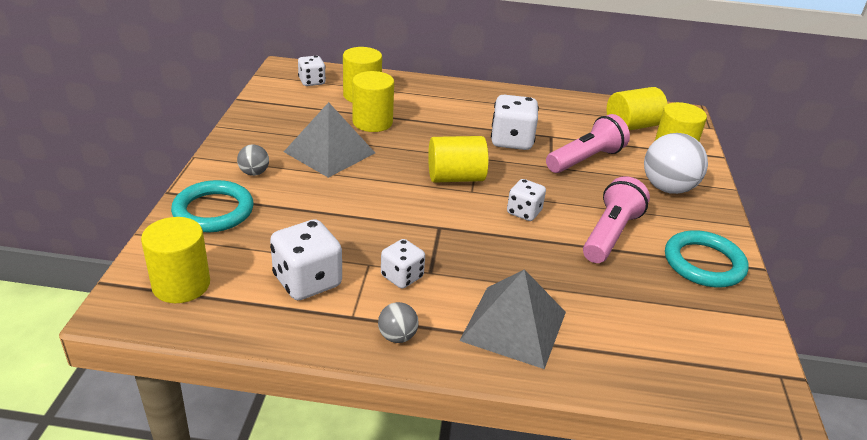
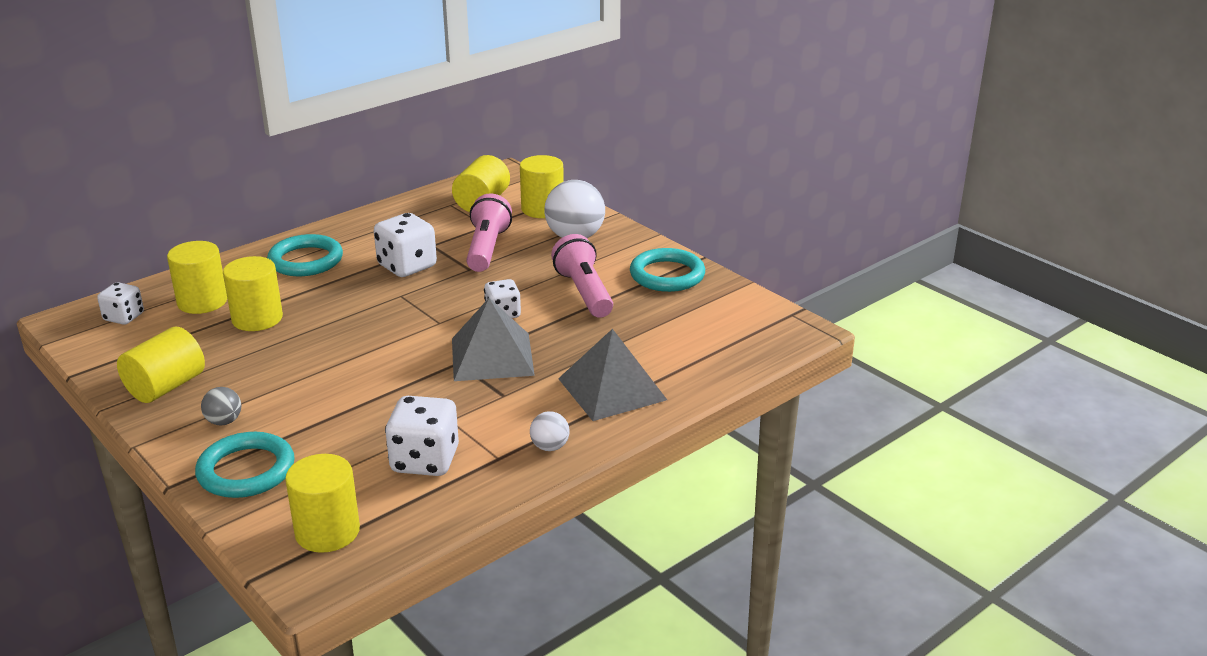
camera: 45 degrees left, 5 degrees down
grey pyramid [284,102,375,178] -> grey pyramid moved to [452,298,535,381]
grey ball [378,302,419,343] -> white ball [530,411,570,451]
white dice [381,239,425,289] -> none
yellow cylinder [428,136,489,183] -> yellow cylinder moved to [117,327,205,403]
none -> turquoise ring [267,234,343,276]

